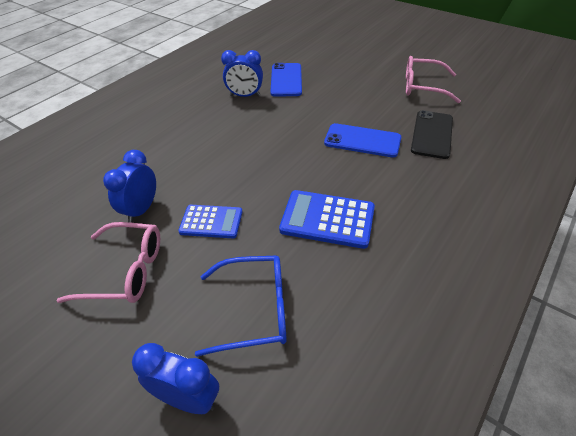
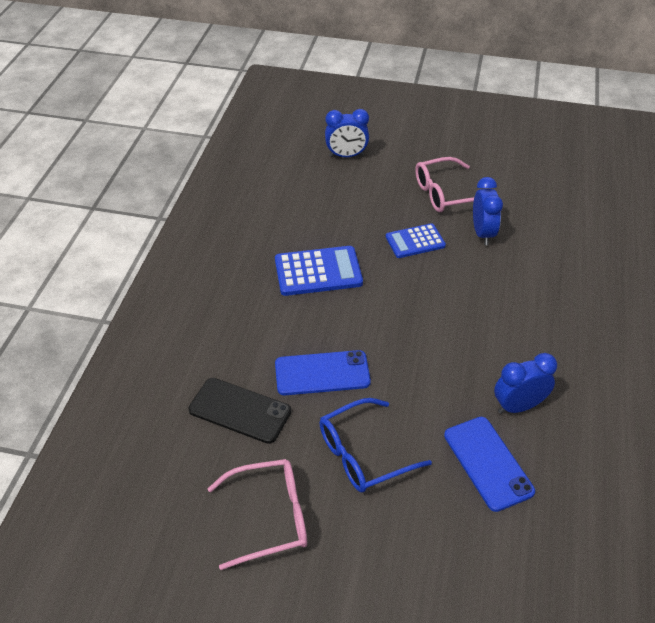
camera: 155 degrees right, 0 degrees up
blue glasses [195,255,287,357] -> blue glasses moved to [319,398,432,492]
black phone [411,110,453,159] -> black phone turned 60 degrees counterclockwise [189,378,291,444]

